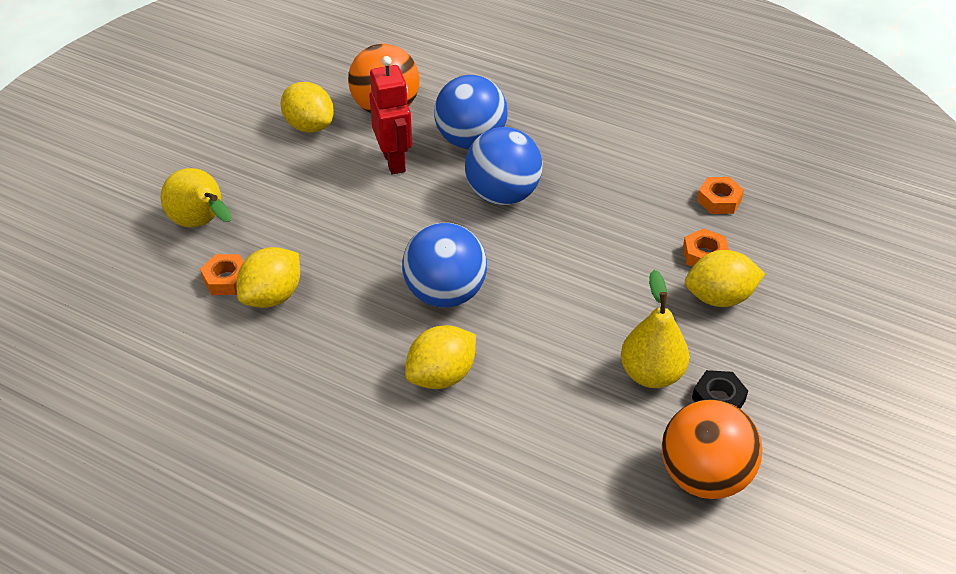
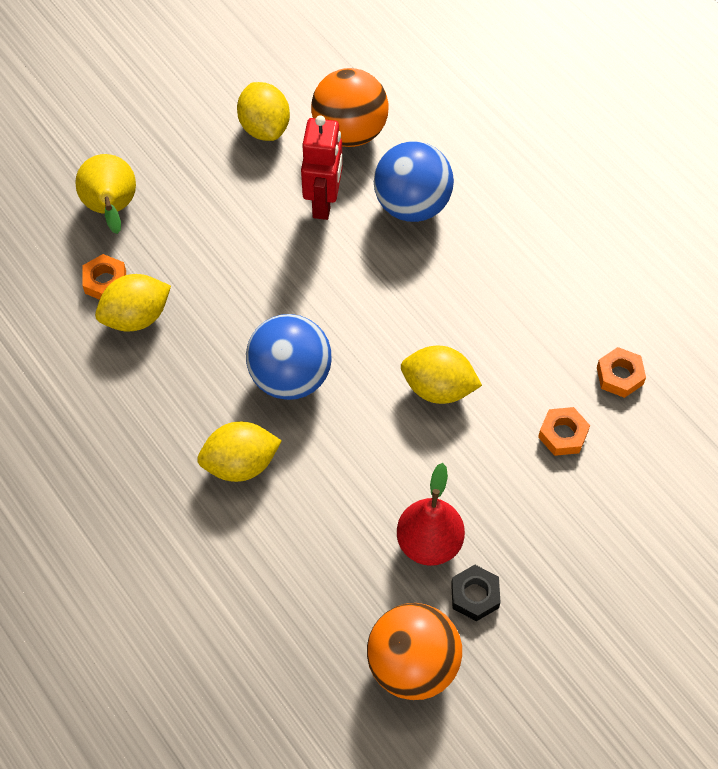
camera: 25 degrees right, 15 degrees up
blue ball [465,127,542,205] -> none
yellow pear [621,270,689,388] -> red pear [397,463,465,566]
yellow lemon [685,250,765,307] -> yellow lemon moved to [401,346,482,404]

